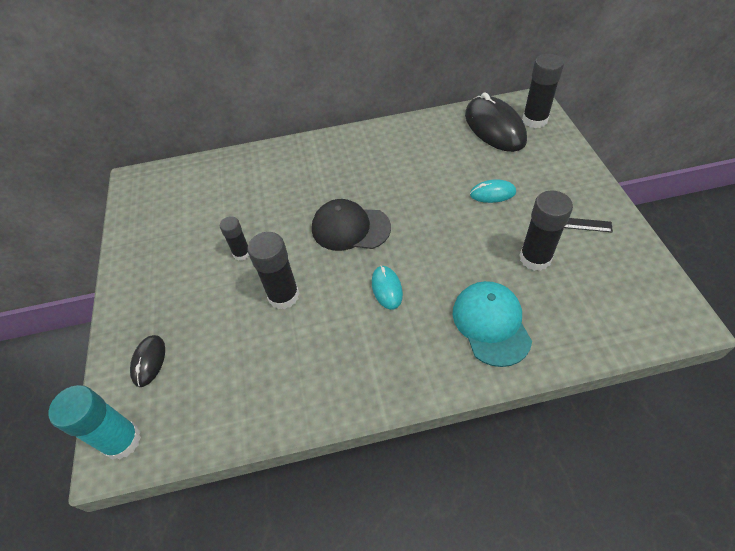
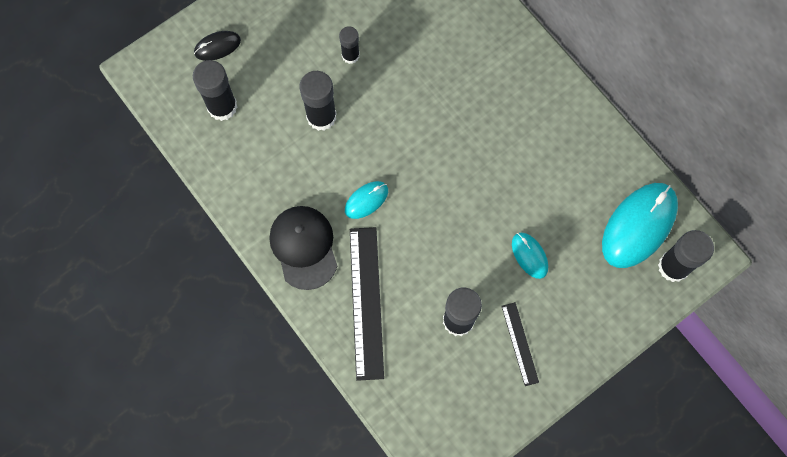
camera: 60 degrees right, 20 degrees up
turquoise glue stick [48,385,141,460] -> none
black cap [312,199,391,251] -> black cap moved to [269,206,337,290]
turquoise cap [453,281,532,367] -> black ruler [350,227,384,381]
black mouse [465,92,527,152] -> turquoise mouse [602,183,678,268]
none -> black glue stick [193,60,237,121]

